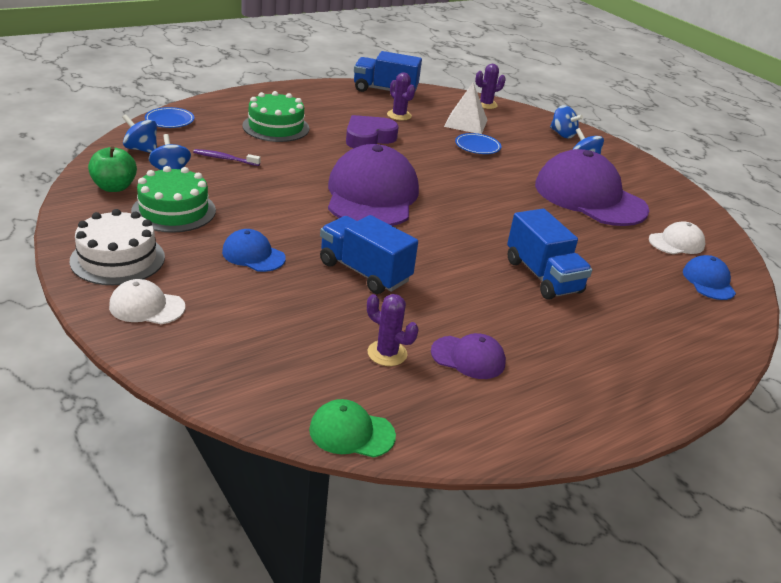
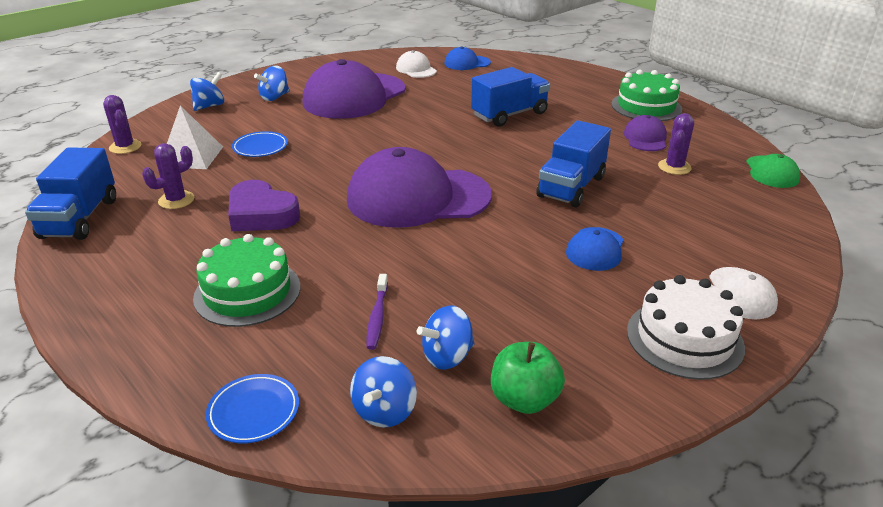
camera: 95 degrees left, 0 degrees up
green cake [131,166,216,233] -> green cake moved to [611,70,682,121]

